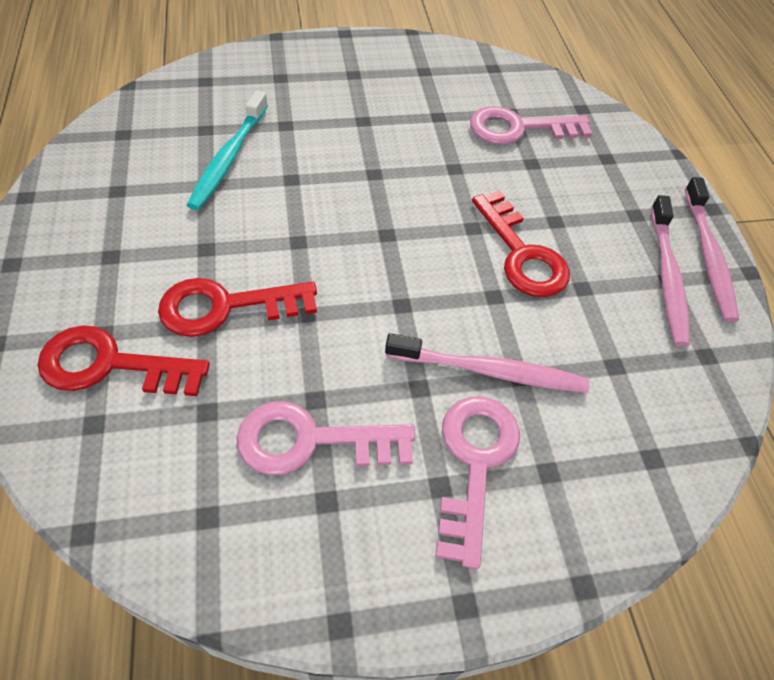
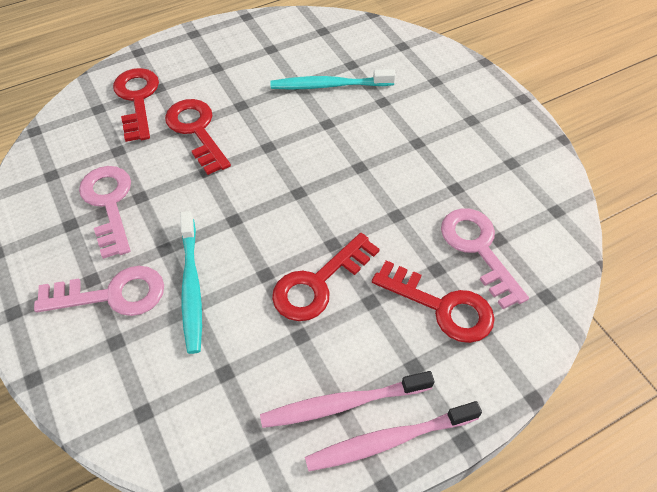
camera: 75 degrees right, 0 degrees up
pink toothbrush [385,333,589,393] -> turquoise toothbrush [180,211,202,354]
none -> red key [372,260,495,343]

